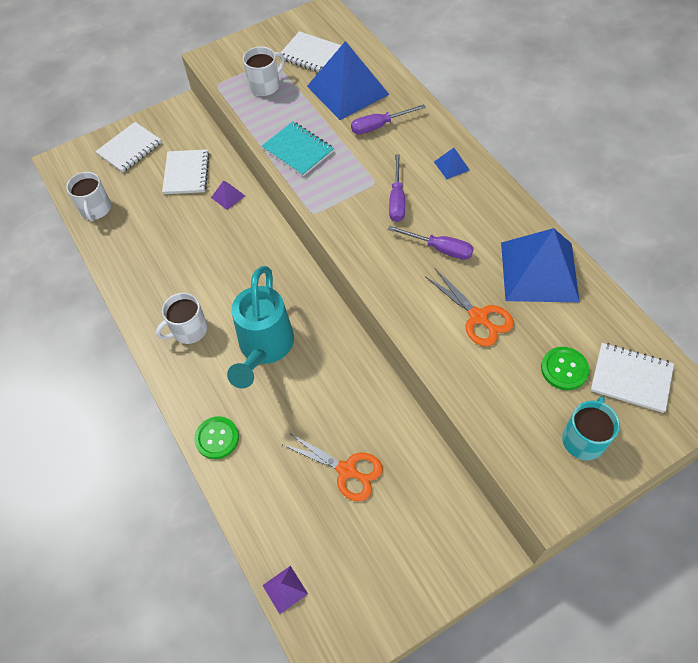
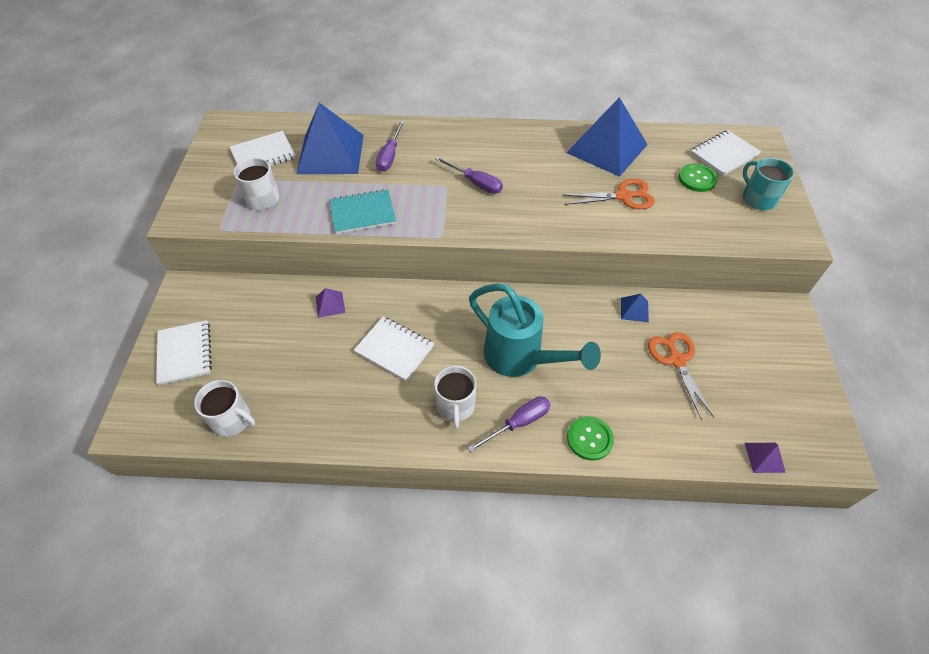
camera: 60 degrees left, 5 degrees down
white notebook [162,149,209,194] -> white notebook moved to [354,317,434,381]
orange scissors [281,432,383,501] -> orange scissors turned 75 degrees counterclockwise [648,332,714,420]
purple screwdriver [388,226,474,260] -> purple screwdriver moved to [468,397,551,452]
blue pyramid [434,148,470,179] -> blue pyramid moved to [621,294,649,322]

